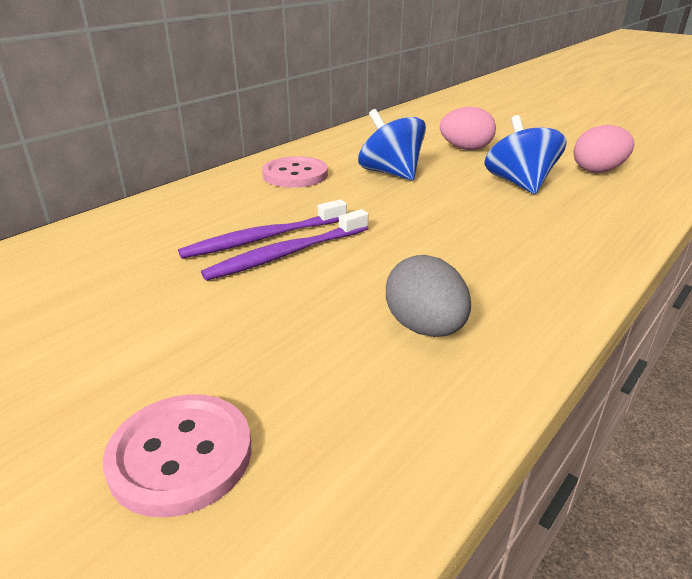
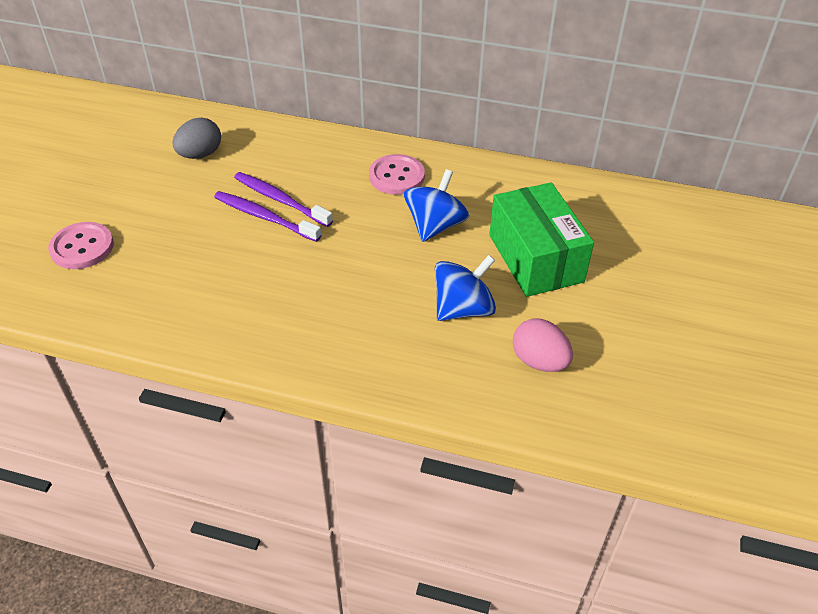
camera: 65 degrees right, 15 degrees up
grey egg [386,255,471,337] -> grey egg moved to [172,118,221,159]
pink egg [440,107,496,150] -> green box [489,182,594,297]

